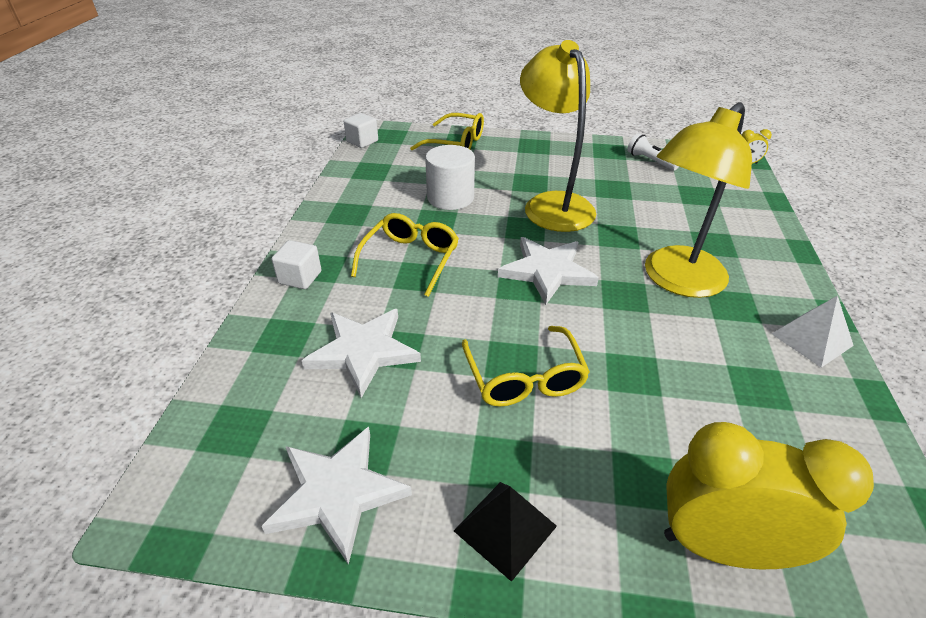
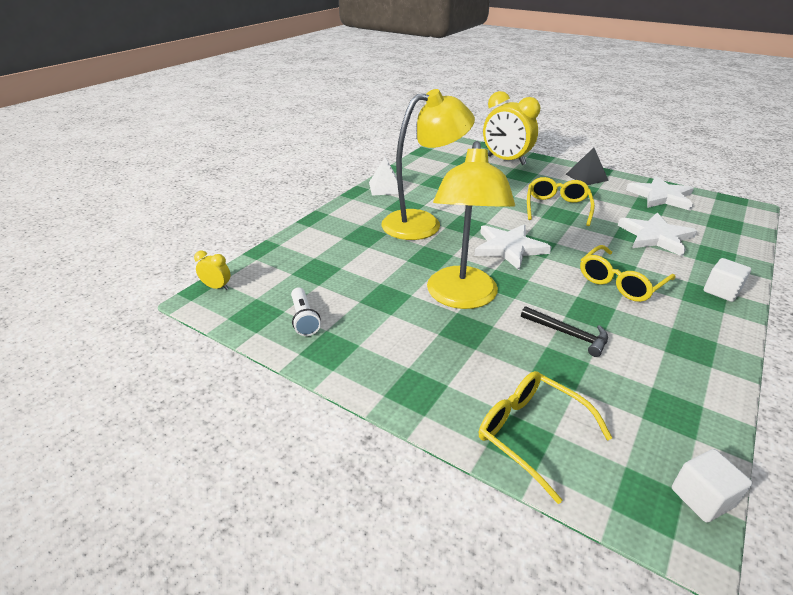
camera: 155 degrees left, 5 degrees down
white cylinder [425,145,475,210] -> black hammer [521,306,608,357]

